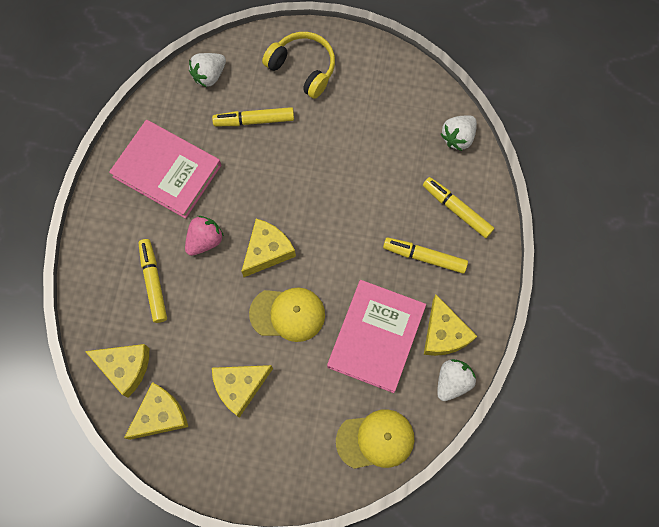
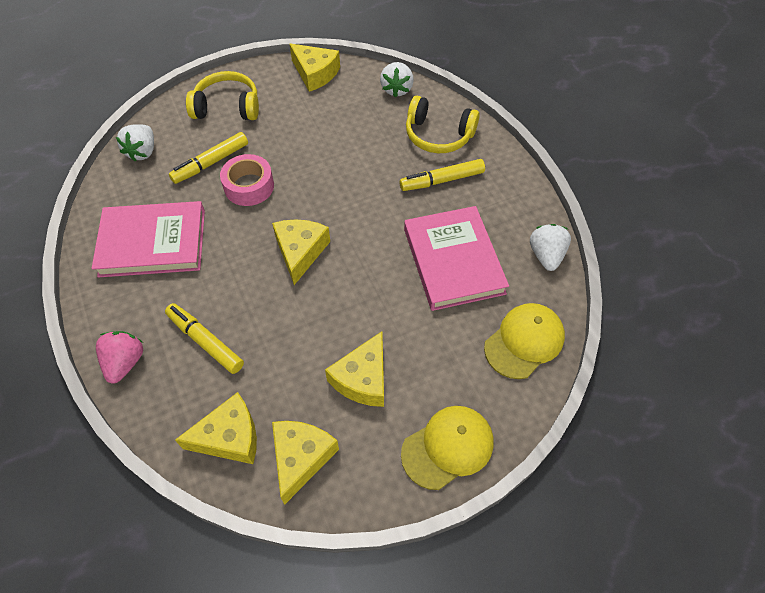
camera: 35 degrees left, 15 degrees down
pink strawberry [185,216,224,256] -> pink strawberry moved to [96,331,143,384]
yellow cap [249,287,325,342] -> yellow cap moved to [401,406,493,490]
yellow marker [423,177,494,238] -> yellow headphones [406,96,480,153]
yellow cheese [424,295,477,356] -> yellow cheese moved to [290,44,340,92]
none -> pink tape [220,154,274,206]

